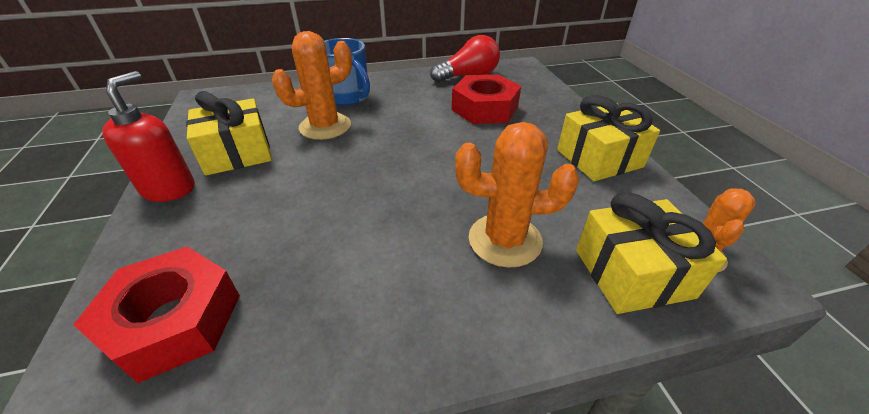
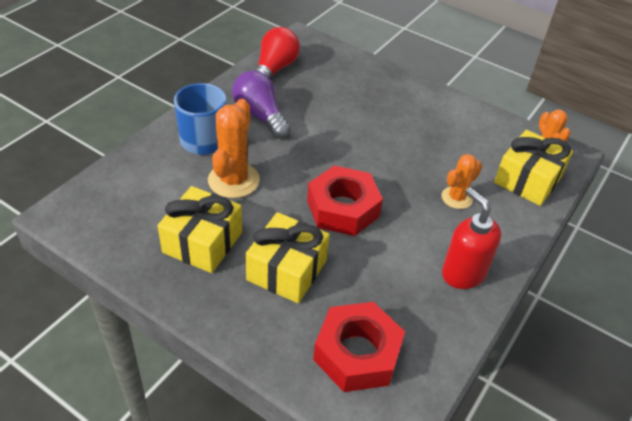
camera: 45 degrees left, 5 degrees up
red soap dispenser [102,71,195,202] -> red soap dispenser moved to [442,187,501,289]
red nut [452,74,521,124] -> red nut moved to [307,165,383,236]
orange cactus [455,122,579,268] -> orange cactus [441,154,482,209], size x0.61
yellow gift [557,95,660,181] -> yellow gift moved to [246,212,329,303]
none -> purple light bulb [232,70,291,139]

